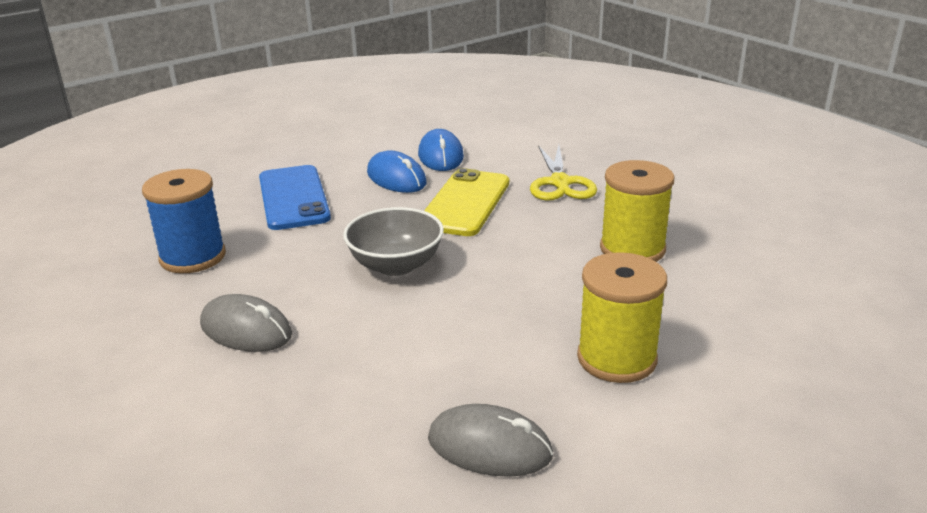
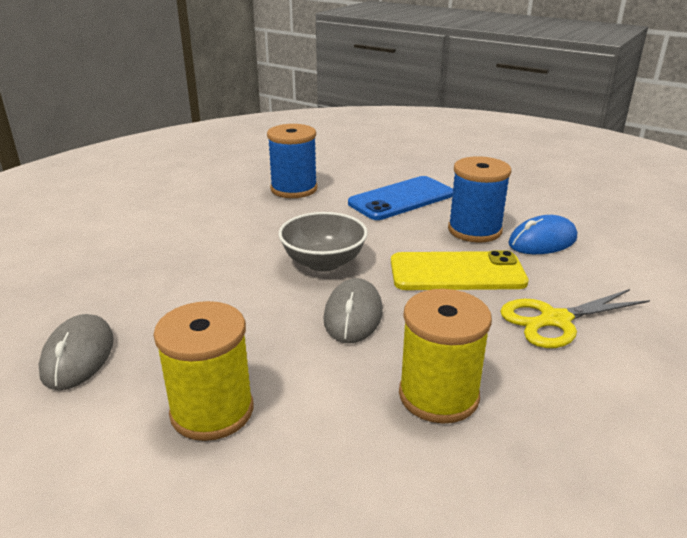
camera: 70 degrees right, 0 degrees up
grey mouse [200,294,292,352] -> grey mouse moved to [323,278,383,343]
blue mouse [367,150,427,193] -> blue spool [448,156,511,243]

